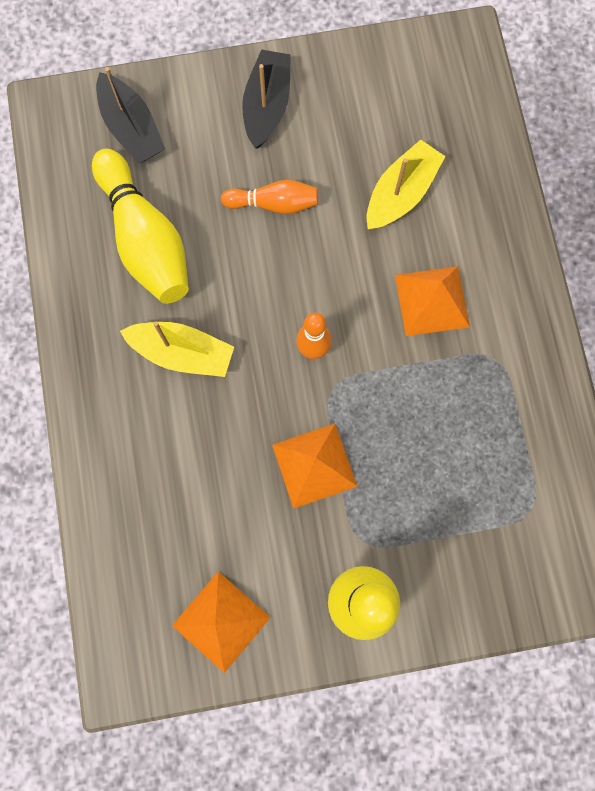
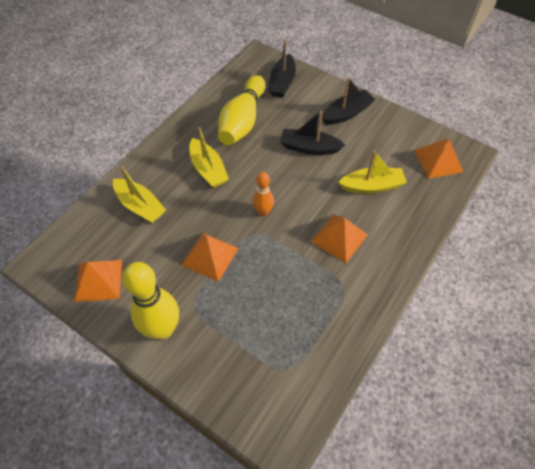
camera: 45 degrees right, 20 degrees down
orange bowling pin [221,180,318,214] -> black boat [280,111,345,155]
none -> yellow boat [113,166,166,223]
none -> orange pyramid [415,138,463,178]

